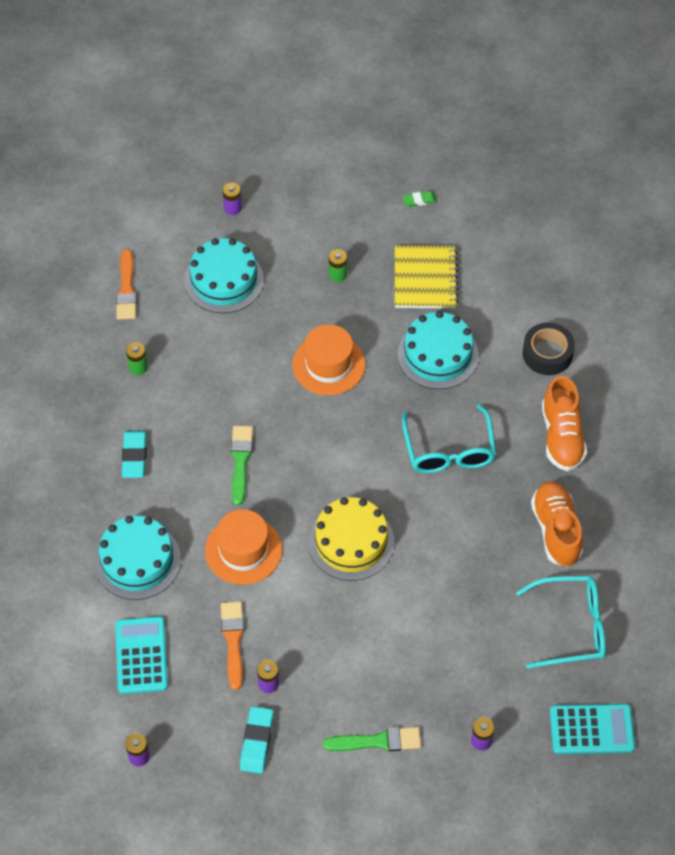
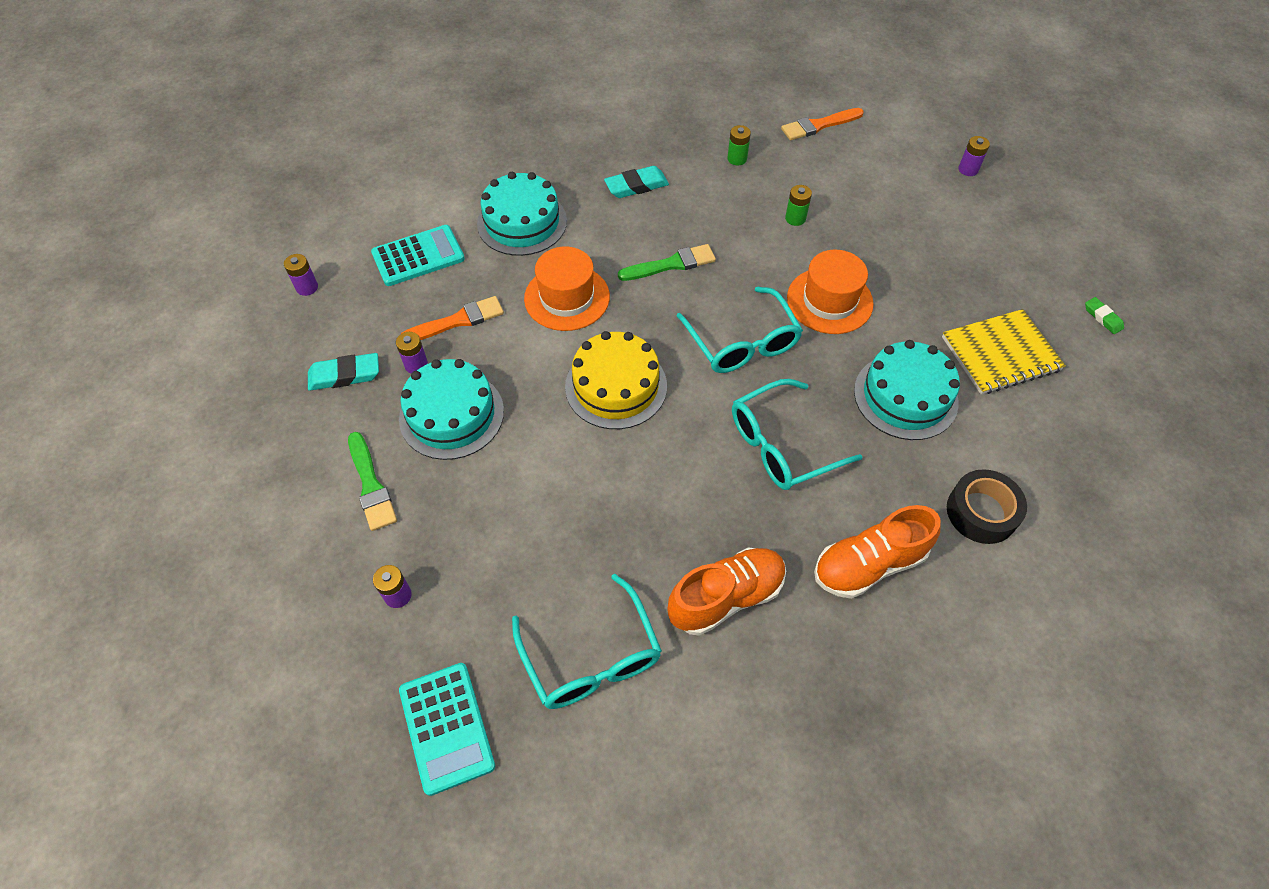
camera: 70 degrees right, 0 degrees up
turquoise cake [185,238,264,313] -> turquoise cake moved to [399,359,504,460]
green battery [329,249,347,282] -> green battery moved to [785,185,812,226]
none -> turquoise glasses [677,287,803,373]

